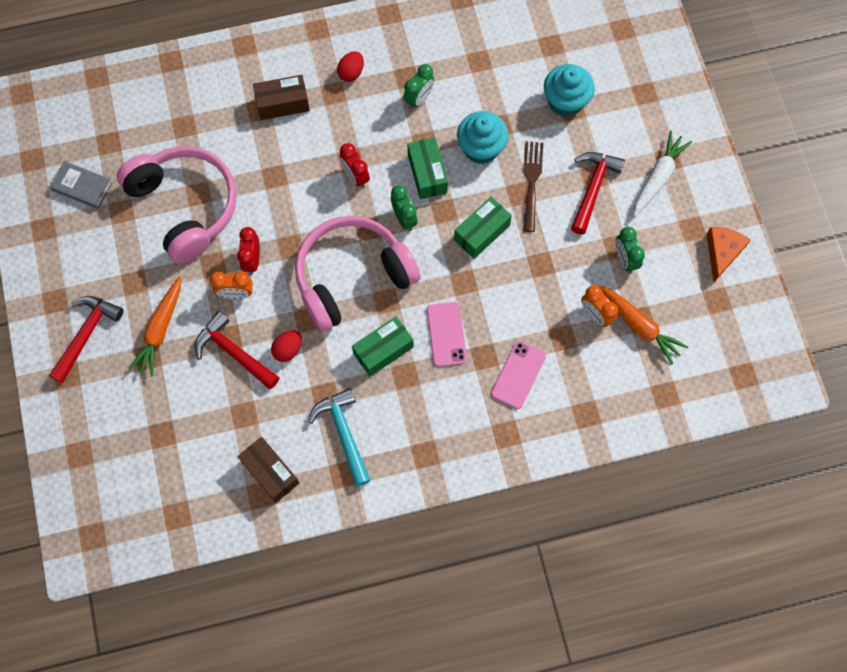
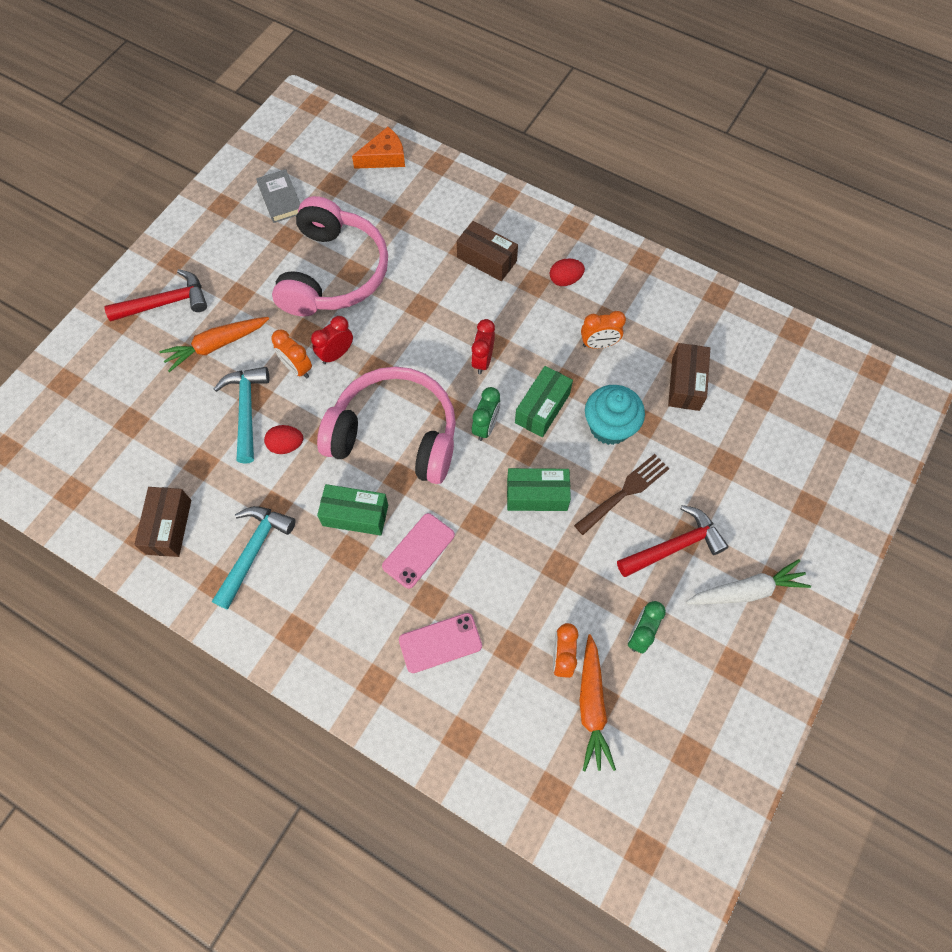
camera: 45 degrees right, 5 degrees down
red hammer [195,311,280,389] -> turquoise hammer [214,367,270,464]
green clock [403,64,434,109] -> orange clock [581,311,626,349]
turquoise cupcake [544,64,595,117] -> none
orange cheese [707,227,751,282] -> orange cheese moved to [352,127,405,169]
none -> brown box [668,343,710,411]

